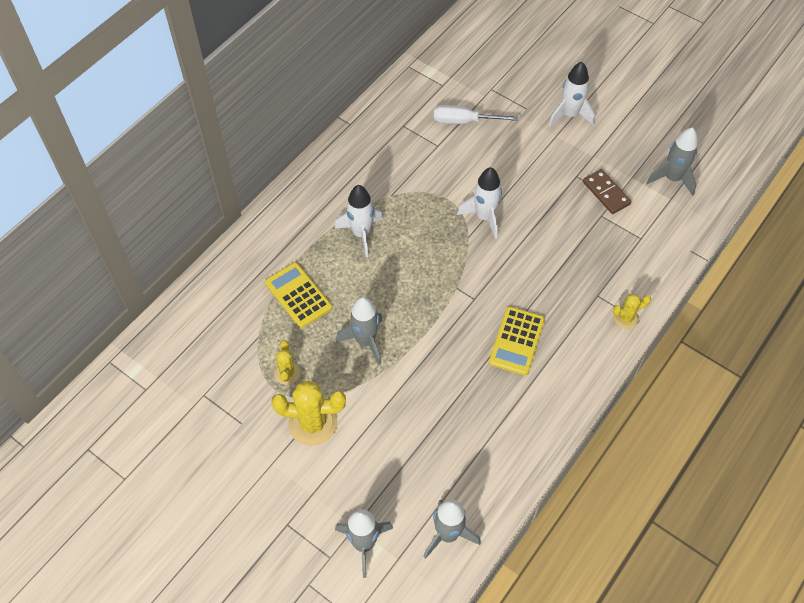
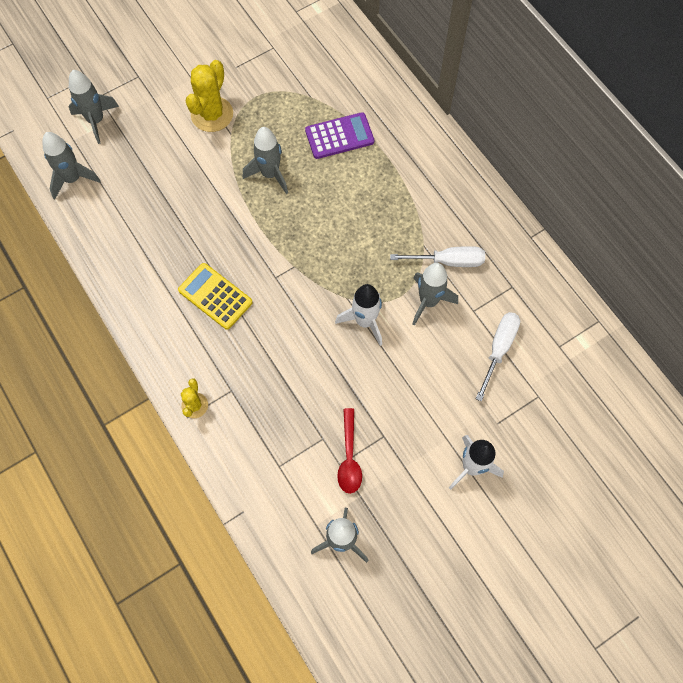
camera: 110 degrees right, 10 degrees up
yellow calculator [265,262,332,328] -> purple calculator [305,112,374,159]
yellow cactus [274,340,301,385] -> none
white rocket [335,185,383,257] -> none
brown domino [583,169,632,214] -> red spoon [337,408,362,494]
none -> white screwdriver [390,246,485,267]
none -> grey rocket [412,263,458,326]

